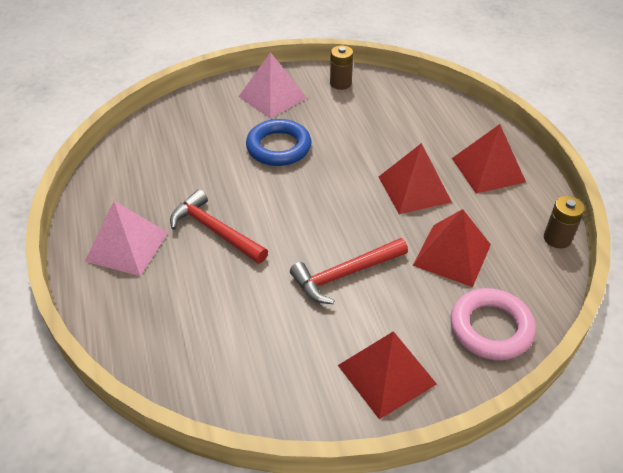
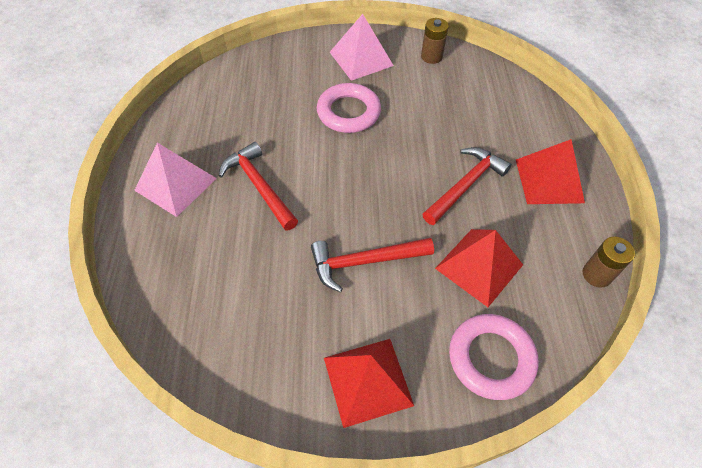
camera: 15 degrees right, 10 degrees up
blue ring [246,119,311,166] -> pink ring [317,83,381,133]
red pyramid [379,143,452,214] -> red hammer [423,147,511,225]

